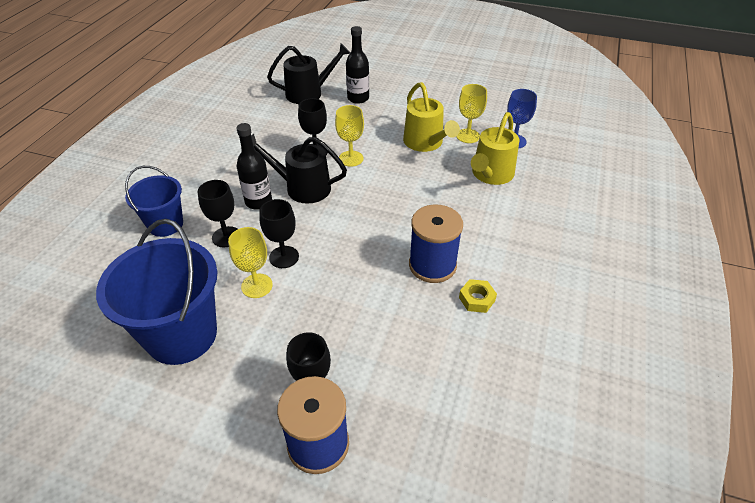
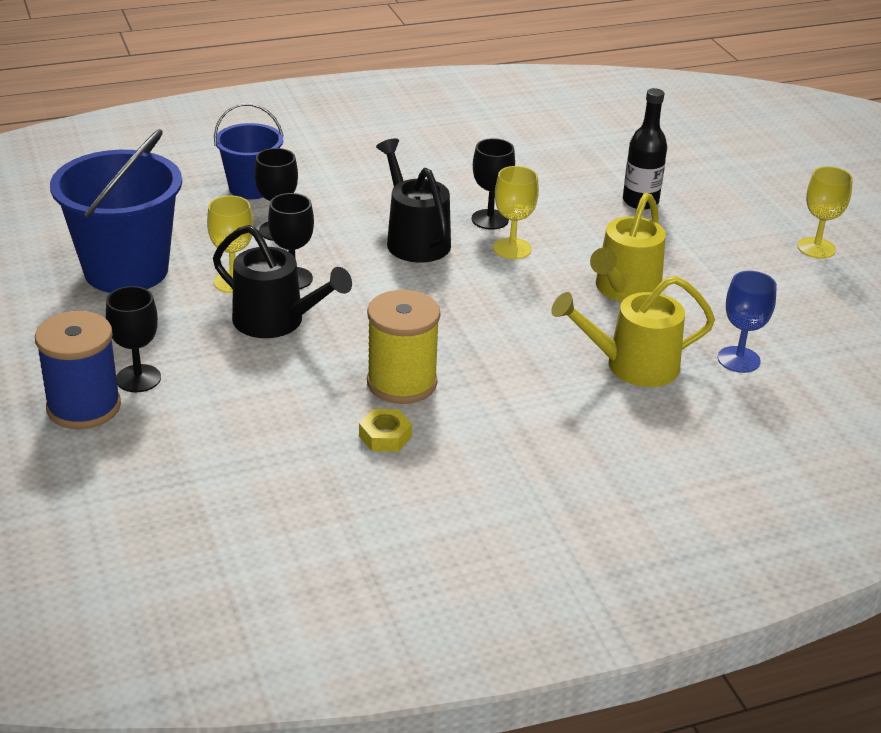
camera: 50 degrees right, 10 degrees down
black bottle [236,123,272,210] -> none
black watering can [267,43,350,104] -> black watering can moved to [213,225,352,338]
blue spool [409,205,463,283] -> yellow spool [367,290,440,404]
yellow goblet [456,84,487,143] -> yellow goblet moved to [797,166,853,258]

